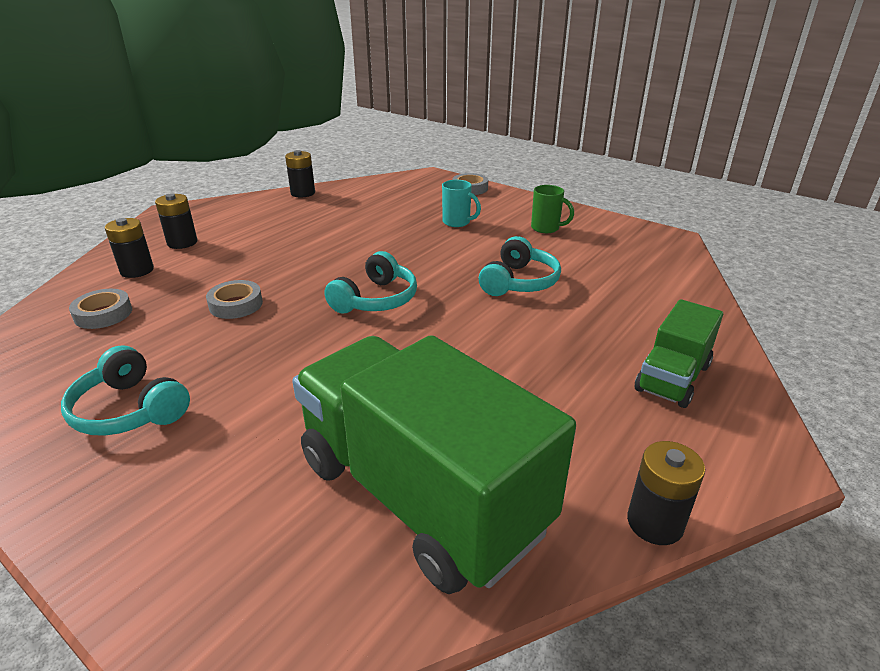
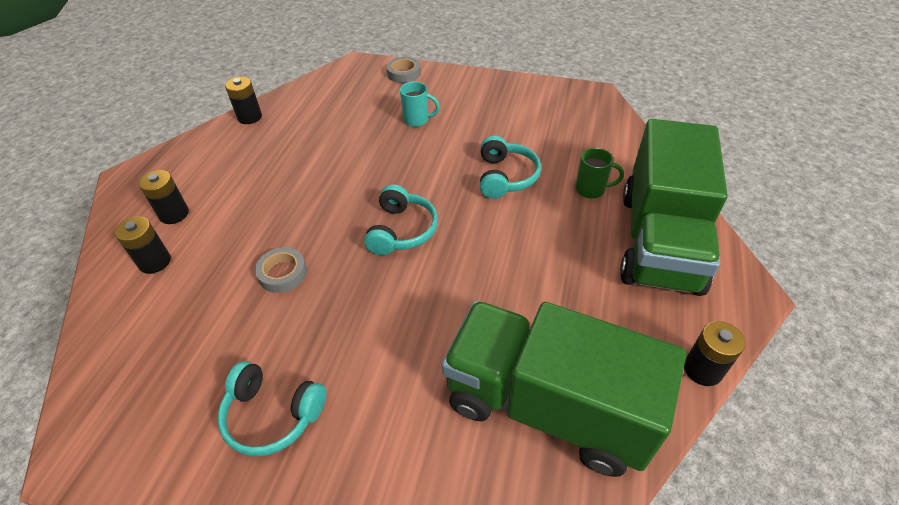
camera: 20 degrees left, 15 degrees up
grey tape [69,289,132,329] -> none
green mug [531,185,574,233] -> green mug moved to [576,148,624,198]
green truck [635,299,723,408] -> green truck [620,119,727,296], size x1.98

